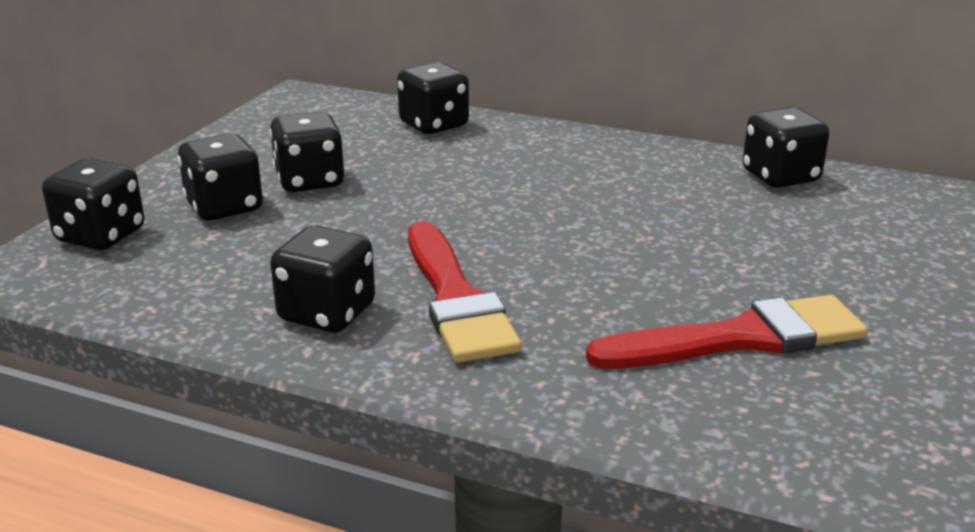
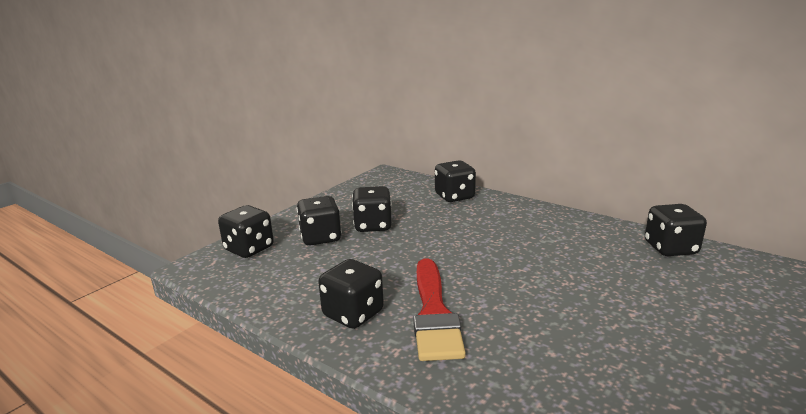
camera: 15 degrees right, 5 degrees down
red brush [586,295,868,369] -> none

